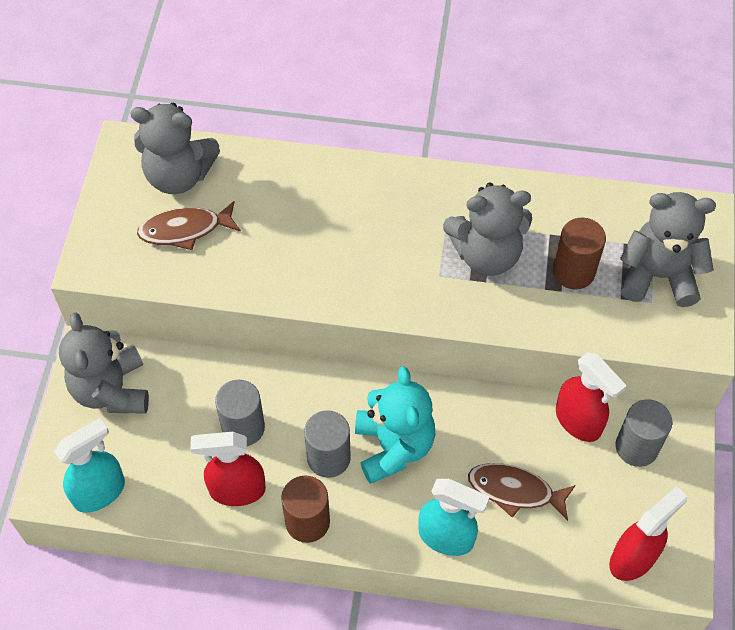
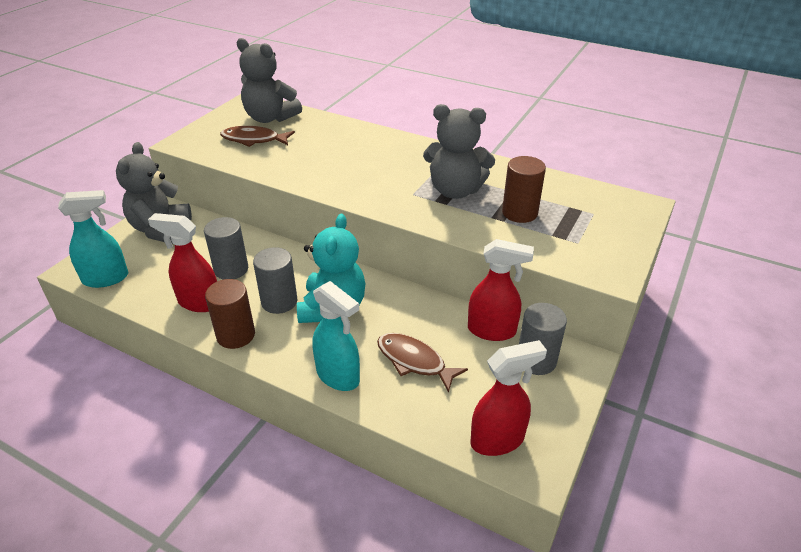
camera: 20 degrees right, 20 degrees down
red spray bottle [556,352,627,442] -> red spray bottle turned 60 degrees counterclockwise [468,239,534,341]
grey teddy bear [620,192,716,307] -> none

